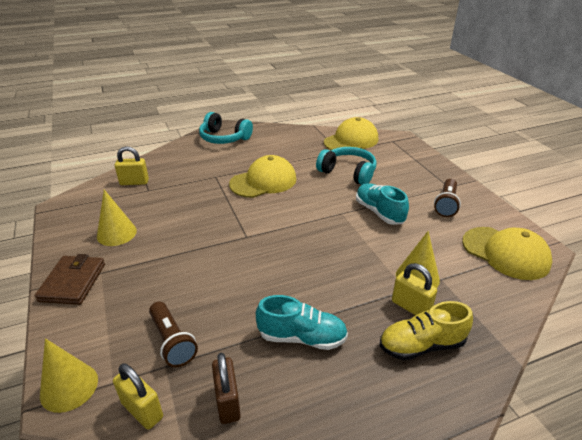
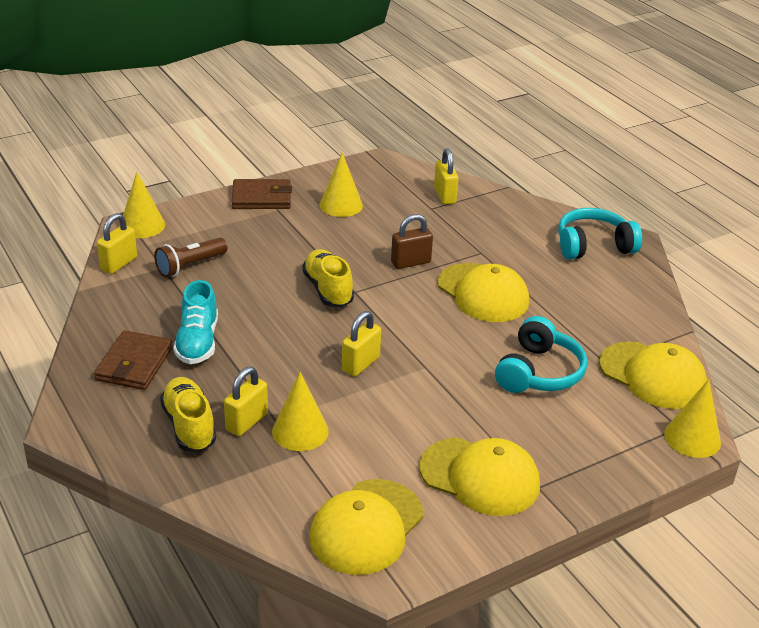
camera: 80 degrees right, 0 degrees up
turquoise headphones [199,112,253,144] -> turquoise headphones turned 60 degrees clockwise [558,208,642,259]
brown padlock [212,353,241,424] -> brown padlock moved to [391,214,433,269]
turquoise shoe [356,183,409,225] -> none
brown flashlight [434,179,461,217] -> yellow cap [419,438,540,516]
none -> brown wallet [94,330,173,390]
none -> yellow shoe [302,249,354,307]
none -> yellow padlock [342,311,381,377]
none -> yellow cone [664,379,721,458]

